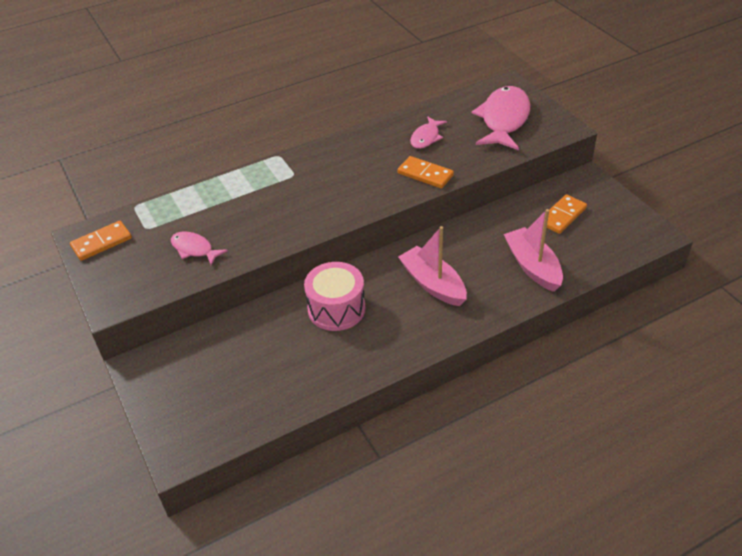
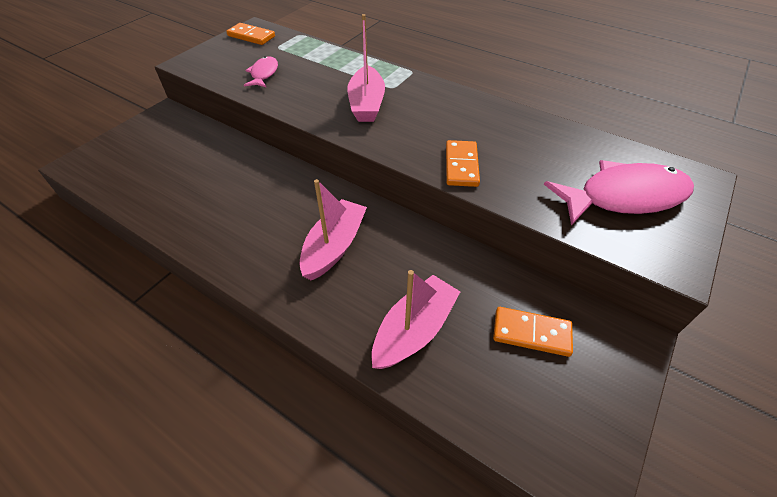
camera: 60 degrees right, 5 degrees up
pink drum [304,262,366,331] -> none
pink fish [410,116,447,149] -> none
none -> pink boat [347,14,385,122]

